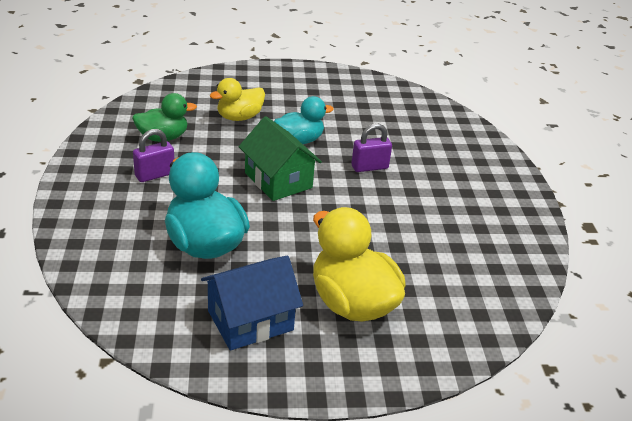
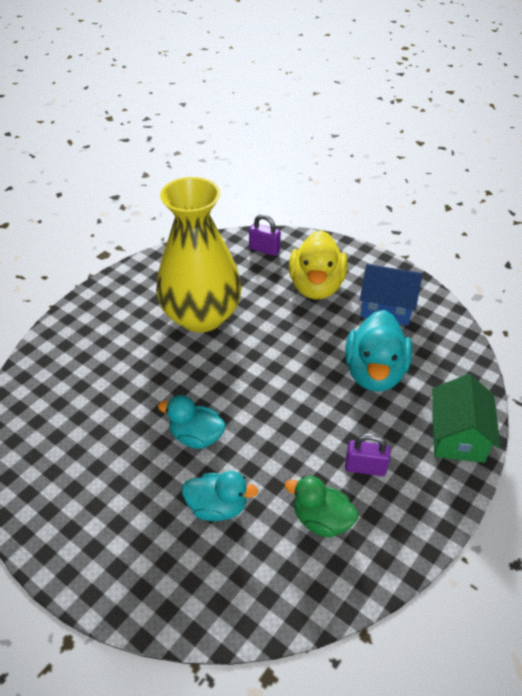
camera: 135 degrees left, 10 degrees up
yellow duck [210,78,265,121] -> turquoise duck [182,471,258,521]
green house [239,116,322,201] -> green house moved to [432,374,501,463]
purple padlock [351,123,392,172] -> purple padlock moved to [249,214,281,256]
none -> yellow vase [156,177,242,333]

